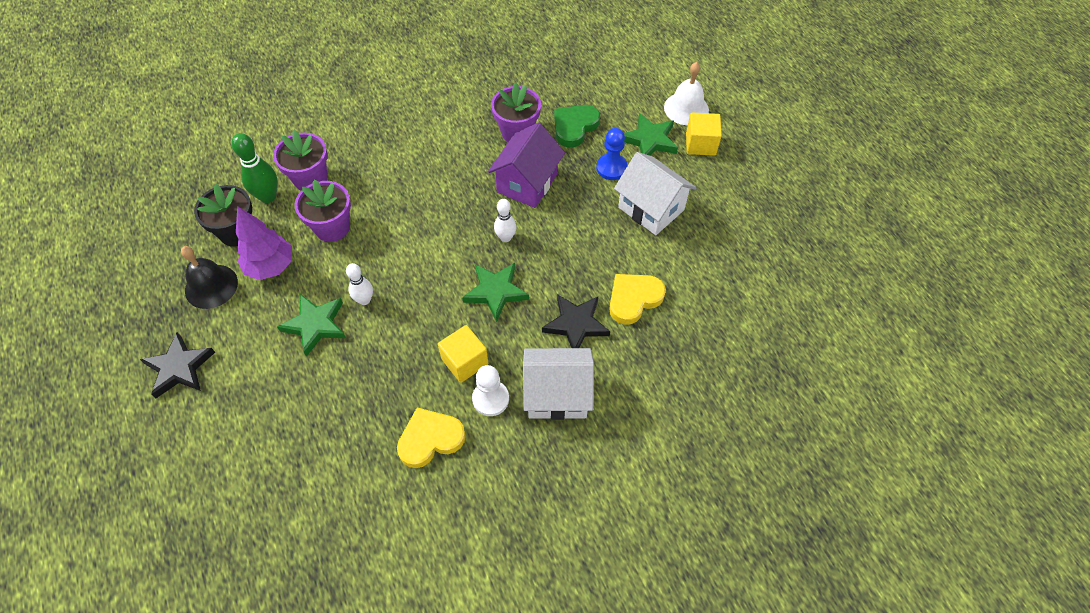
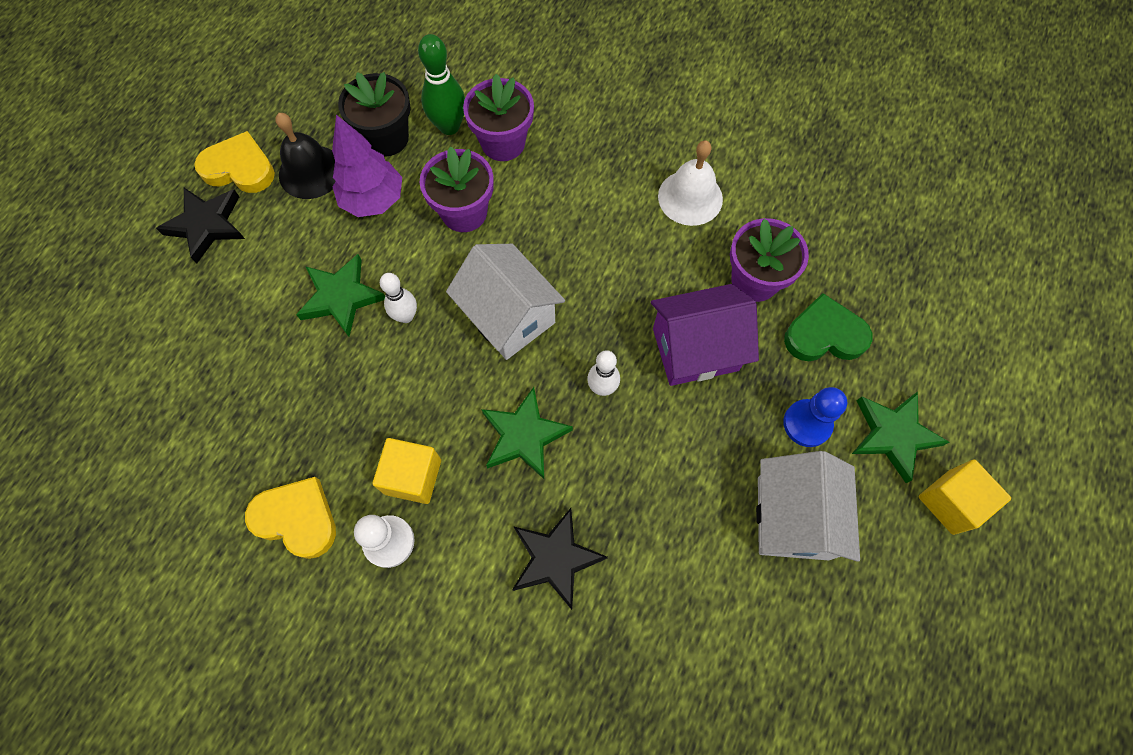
camera: 50 degrees right, 10 degrees up
white house [523,348,594,420] -> white house moved to [446,244,565,360]
yellow heart [609,274,666,325] -> yellow heart moved to [194,131,275,193]
white bell [664,62,709,125] -> white bell moved to [658,140,723,226]

